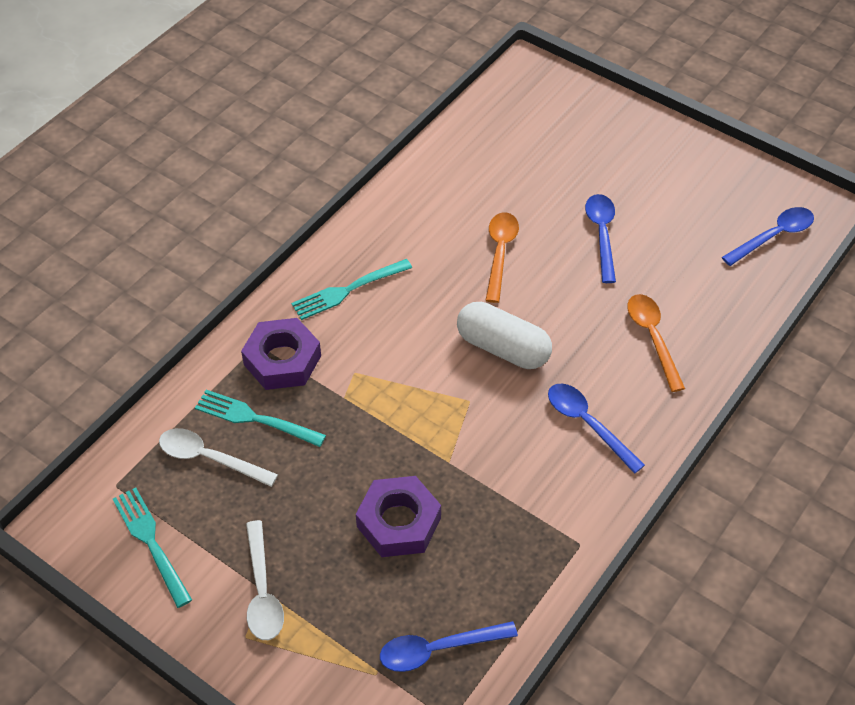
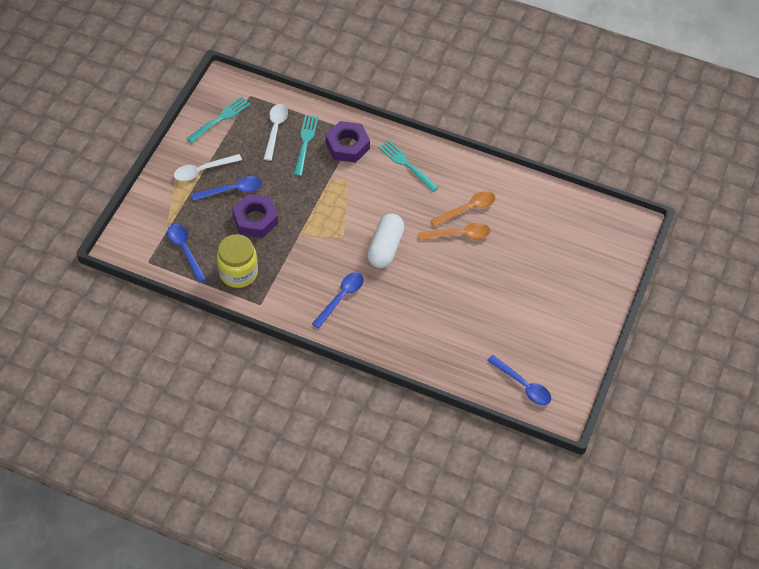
camera: 75 degrees right, 5 degrees up
blue spoon [585,194,616,283] -> blue spoon moved to [192,176,262,201]
orange spoon [627,294,685,392] -> orange spoon moved to [430,191,495,227]
none -> yellow jar [217,234,258,288]

